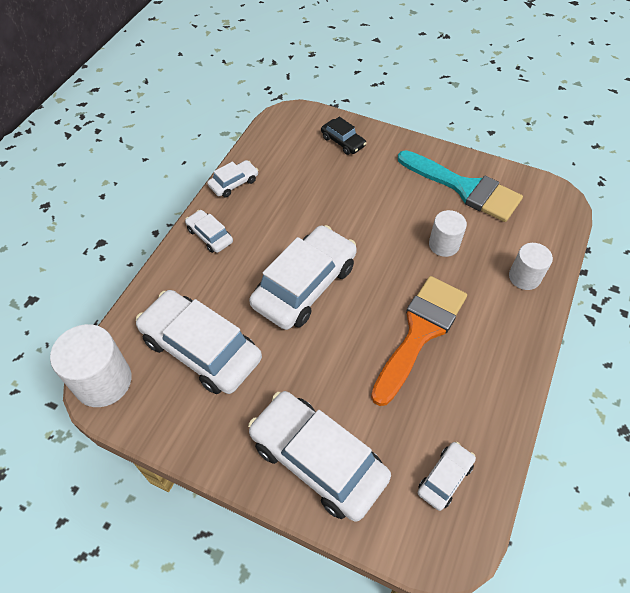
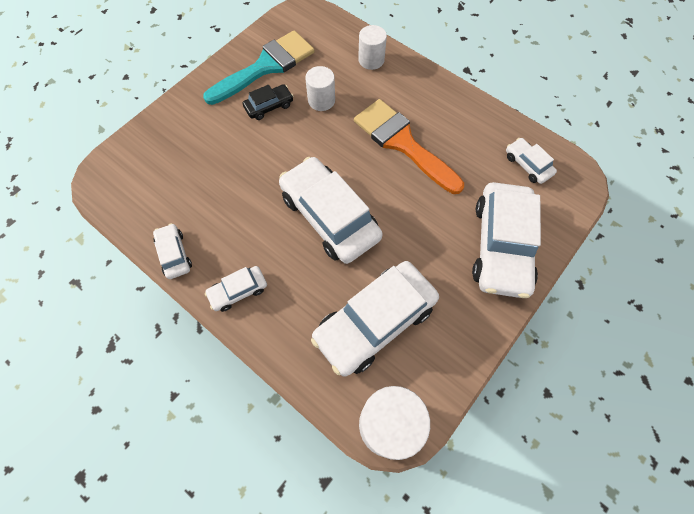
camera: 75 degrees left, 10 degrees up
white car [248,391,391,521] -> white car turned 45 degrees counterclockwise [472,182,541,298]
black car [321,117,366,155] -> black car moved to [243,84,293,120]

